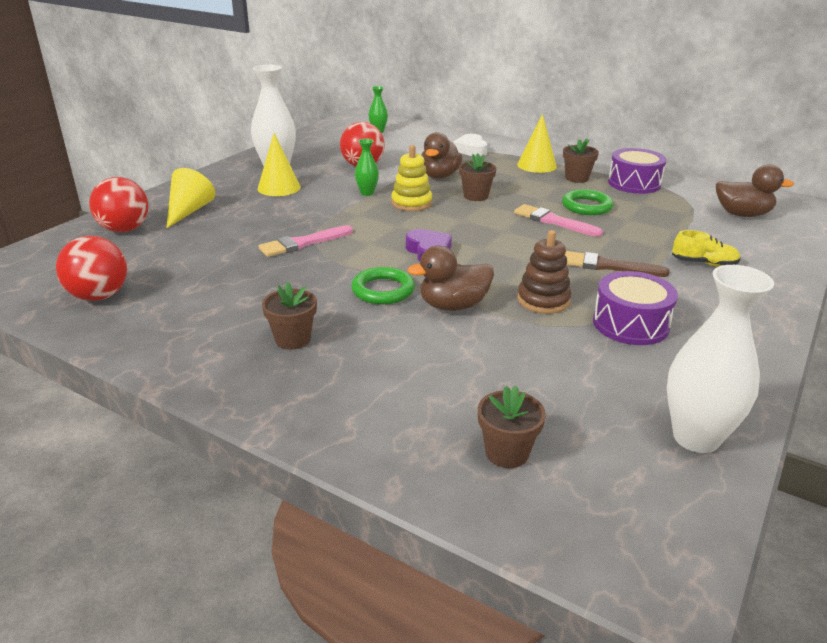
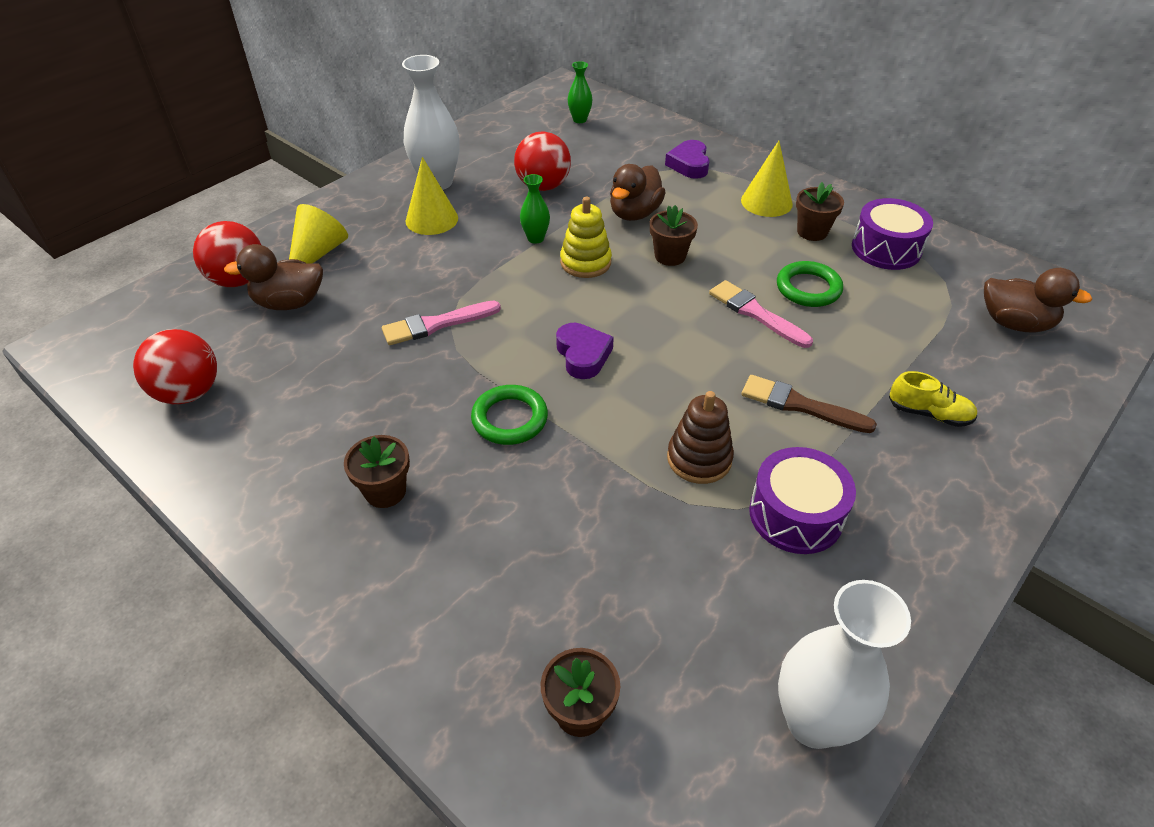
camera: 10 degrees right, 15 degrees up
brown duck [408,246,494,311] -> brown duck moved to [224,244,323,310]
white heart [453,134,488,157] -> purple heart [665,140,710,179]

